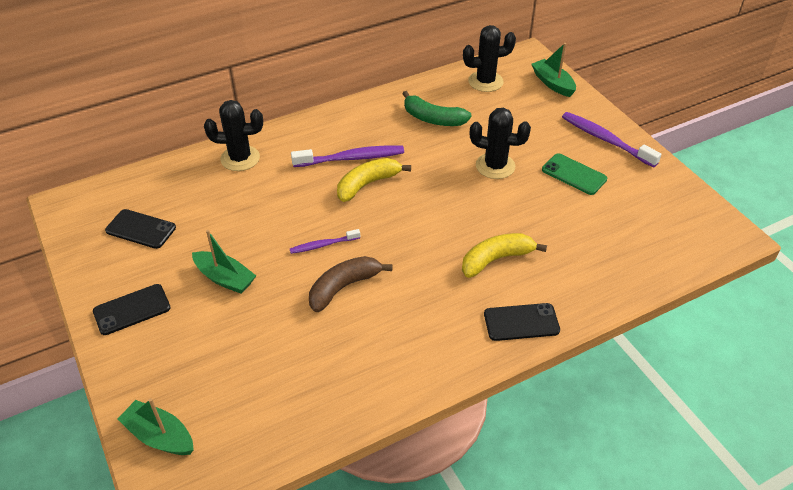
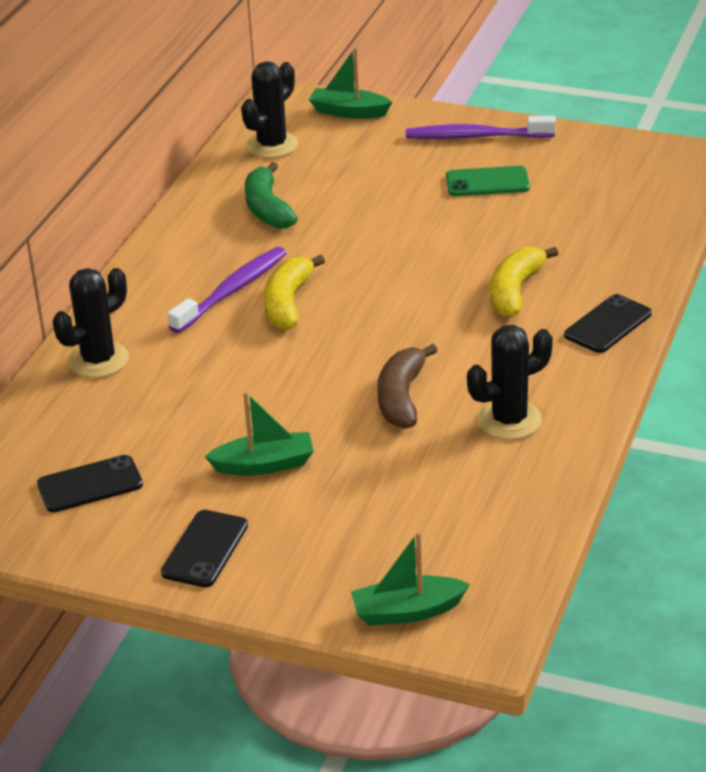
camera: 40 degrees left, 10 degrees down
purple toothbrush [290,229,360,254] -> none
green banana [403,91,472,126] -> green banana turned 90 degrees clockwise [245,162,298,229]
black cactus [470,108,531,179] -> black cactus moved to [467,325,553,440]

